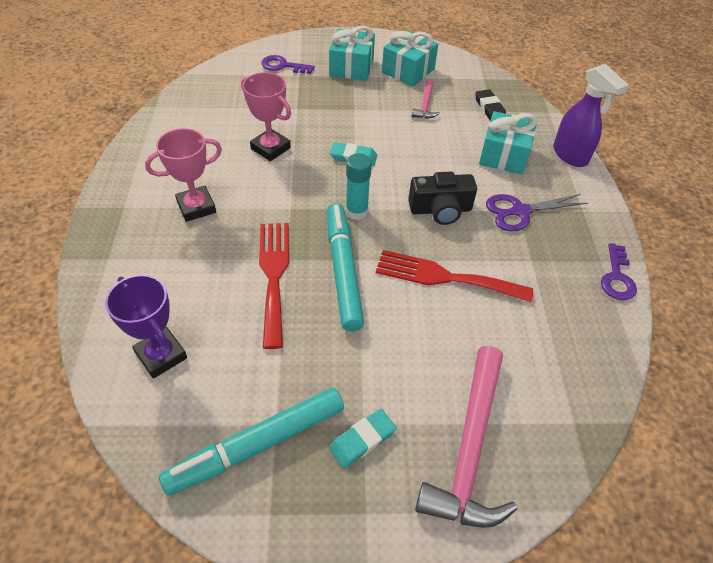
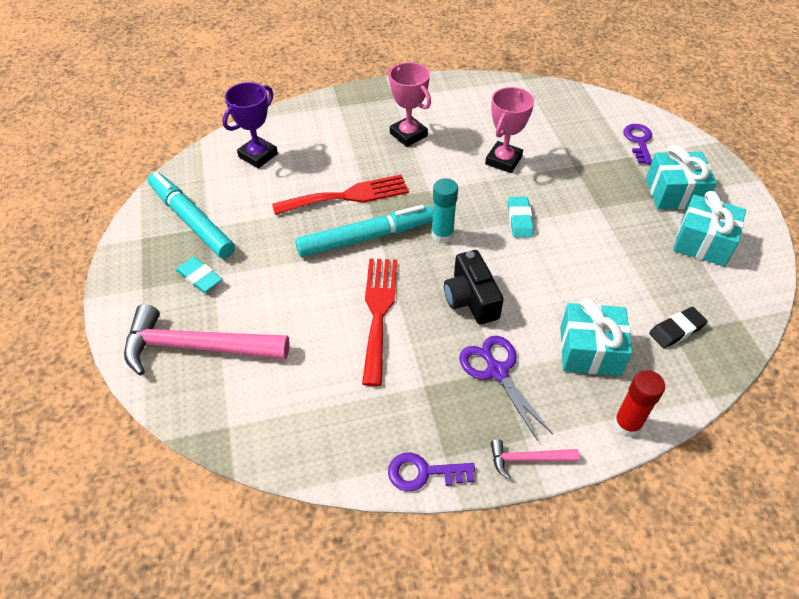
camera: 80 degrees right, 0 degrees up
pink hammer [412,80,440,119] -> pink hammer moved to [491,439,579,479]
purple spray bottle [553,64,629,167] -> red glue stick [613,370,665,437]

